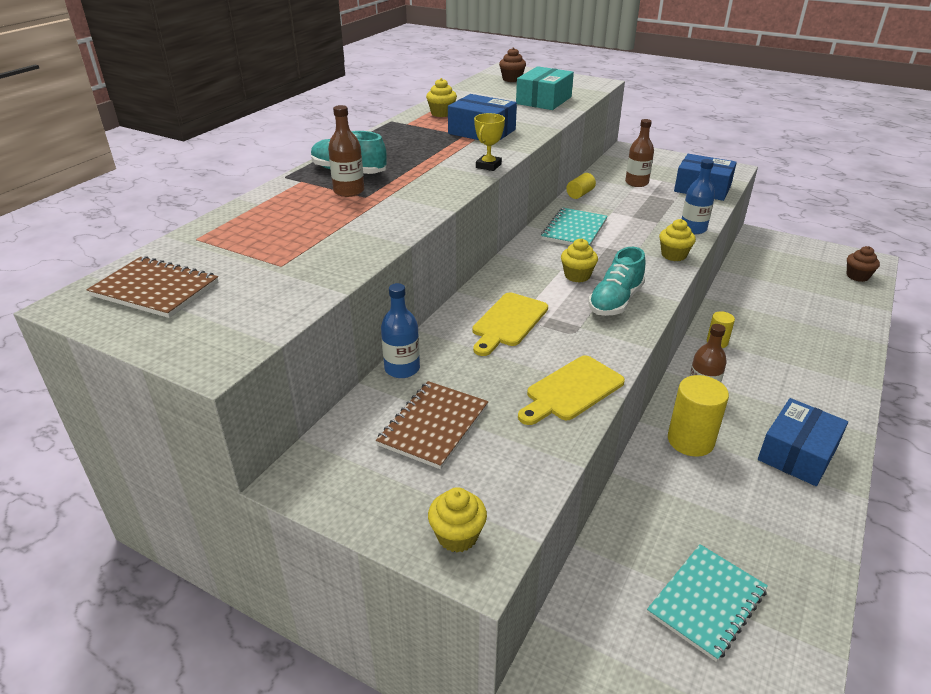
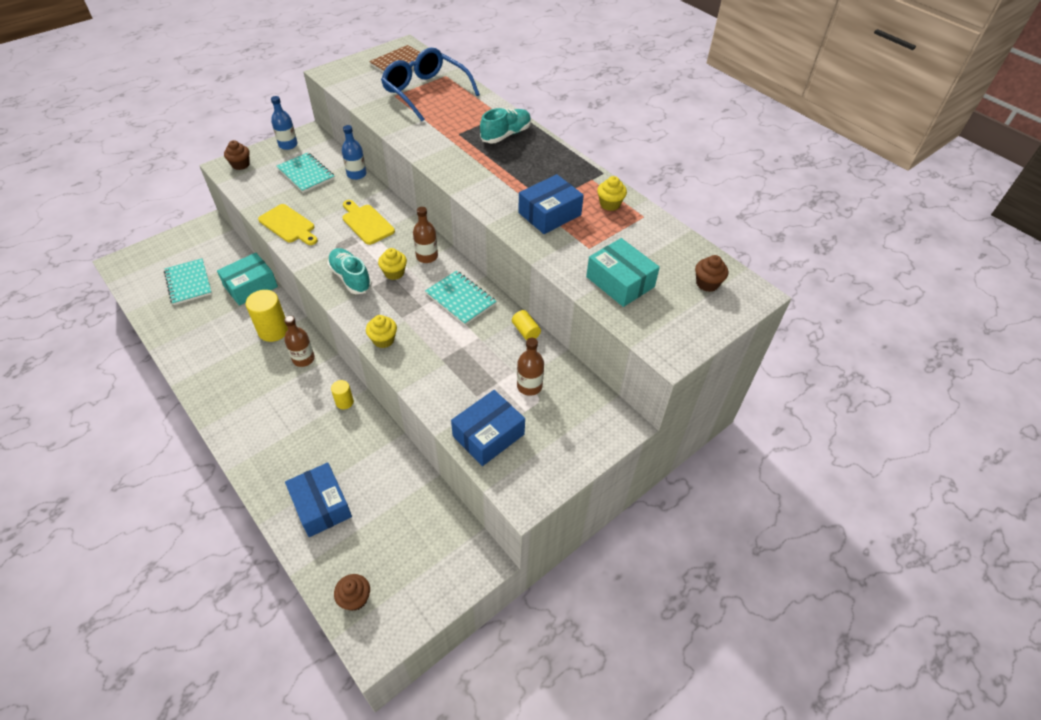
camera: 110 degrees right, 15 degrees up
brown bottle [328,105,364,197] -> brown bottle moved to [413,207,438,263]
brown notebook [376,381,488,469] -> turquoise notebook [277,153,335,193]
yellow cupcake [428,487,487,553] -> brown cupcake [224,140,250,170]
yellow trophy [474,113,505,171] -> none
yellow cutting board [518,355,625,425] -> yellow cutting board turned 150 degrees clockwise [258,204,318,245]
blue bottle [682,159,715,234] -> blue bottle moved to [271,96,298,150]
blue box [758,398,848,486] -> blue box moved to [285,463,352,537]
none -> turquoise box [217,253,278,306]
none -> blue glasses [381,48,480,121]

